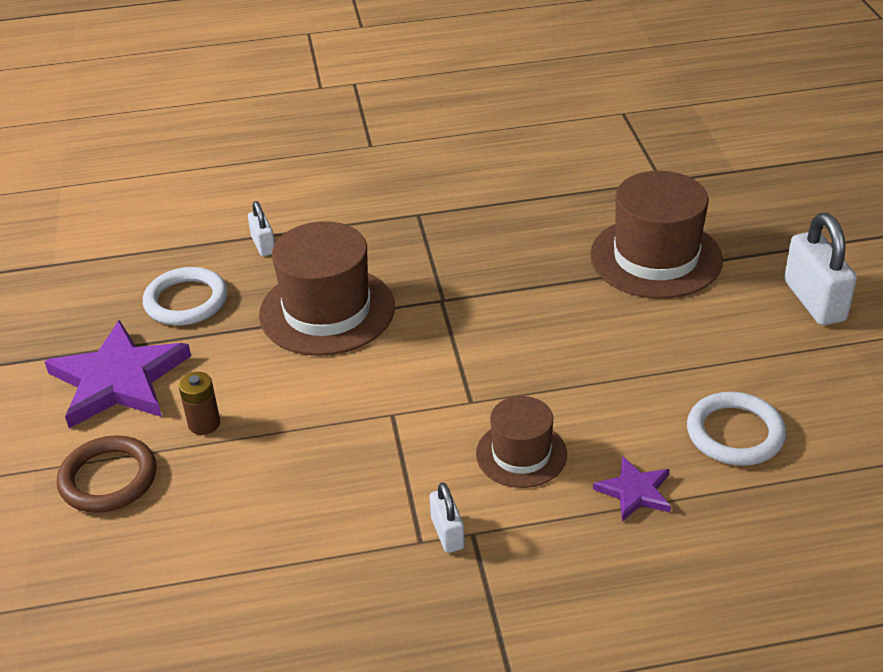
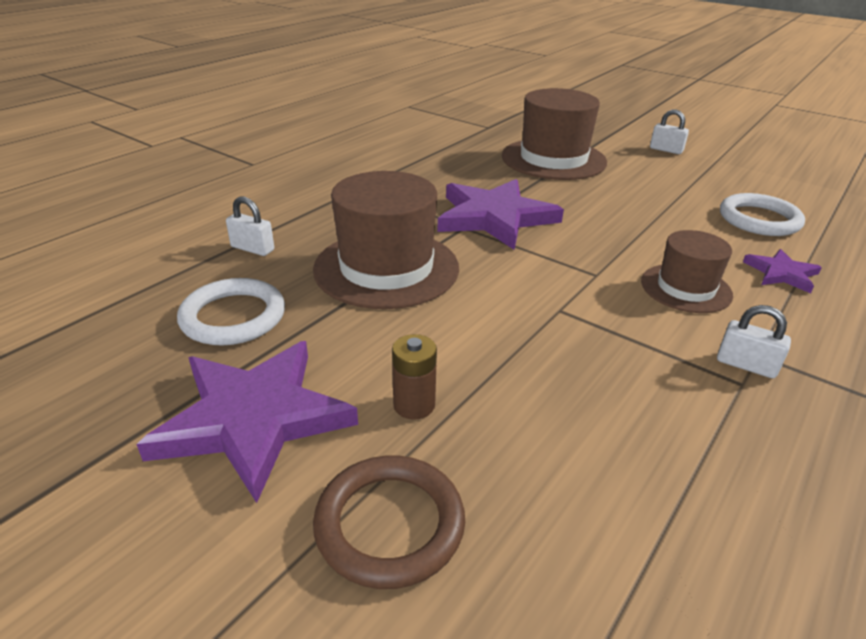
camera: 45 degrees left, 5 degrees down
white padlock [784,213,857,325] -> white padlock [650,110,689,154], size x0.54
none -> purple star [437,179,564,250]

